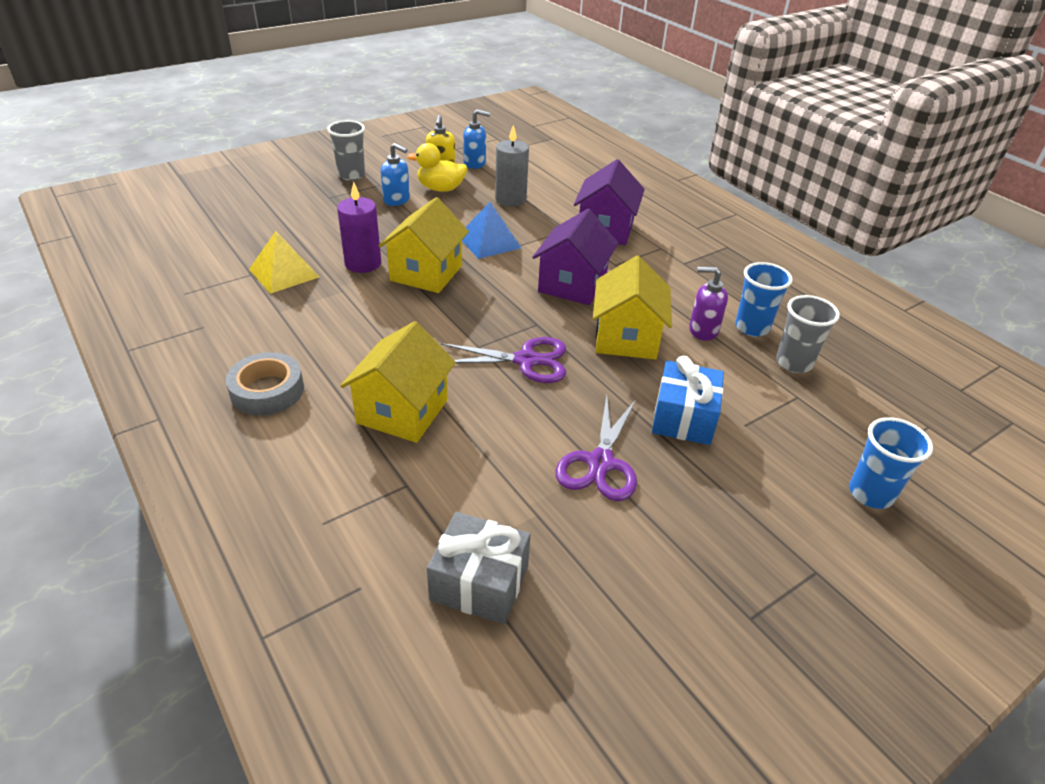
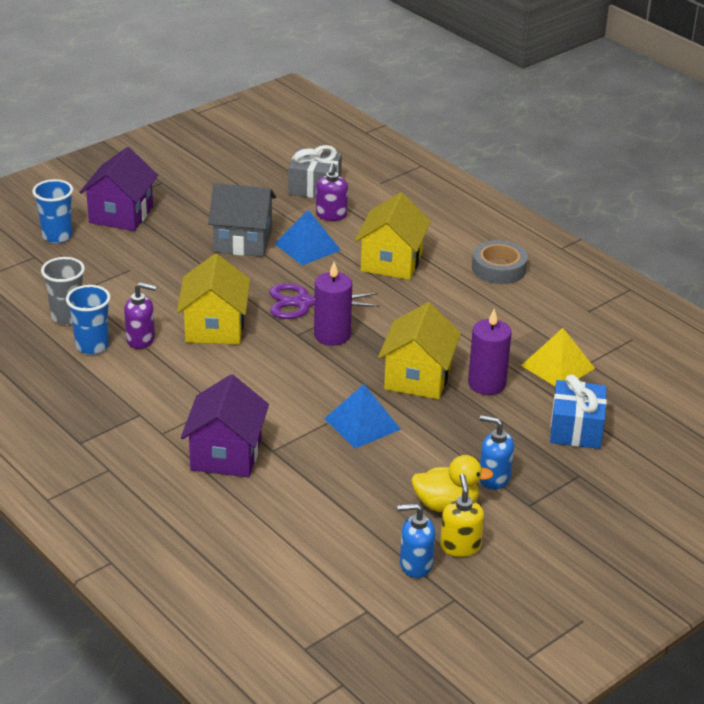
camera: 175 degrees right, 5 degrees down
grey cup [327,120,365,180] -> none
grey candle [495,125,529,207] -> none
purple house [532,209,619,305] -> purple house moved to [79,147,158,231]
purple scissors [555,395,637,501] -> grey house [208,183,276,257]
blue gift [652,356,724,445] -> blue gift moved to [550,375,607,449]
none -> blue pyramid [275,210,341,266]
none -> purple candle [314,262,352,346]
none -> purple soap dispenser [316,163,348,221]

